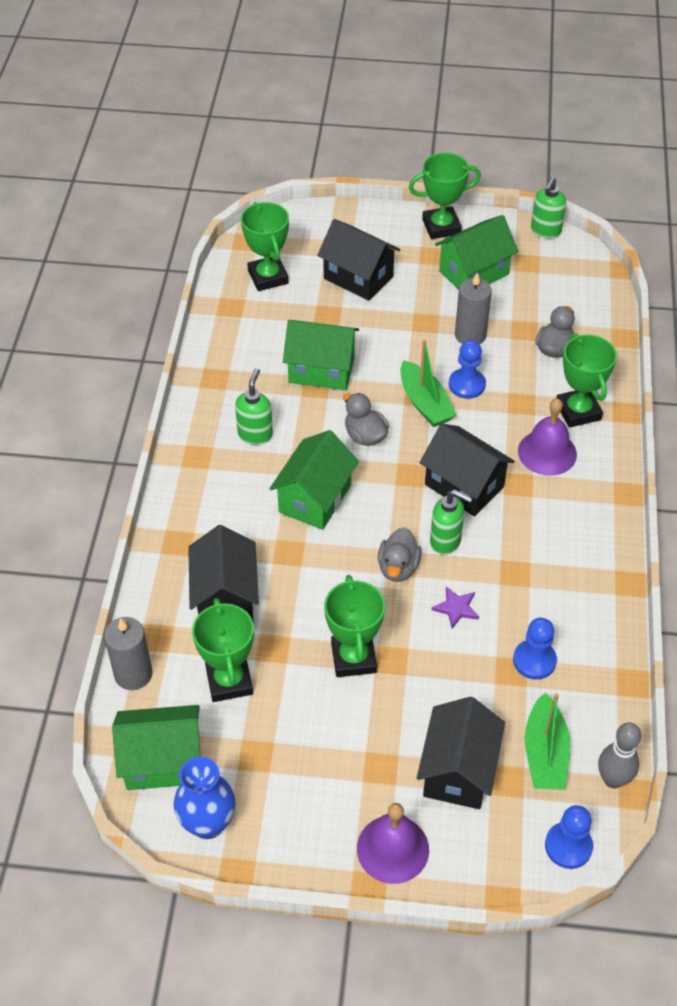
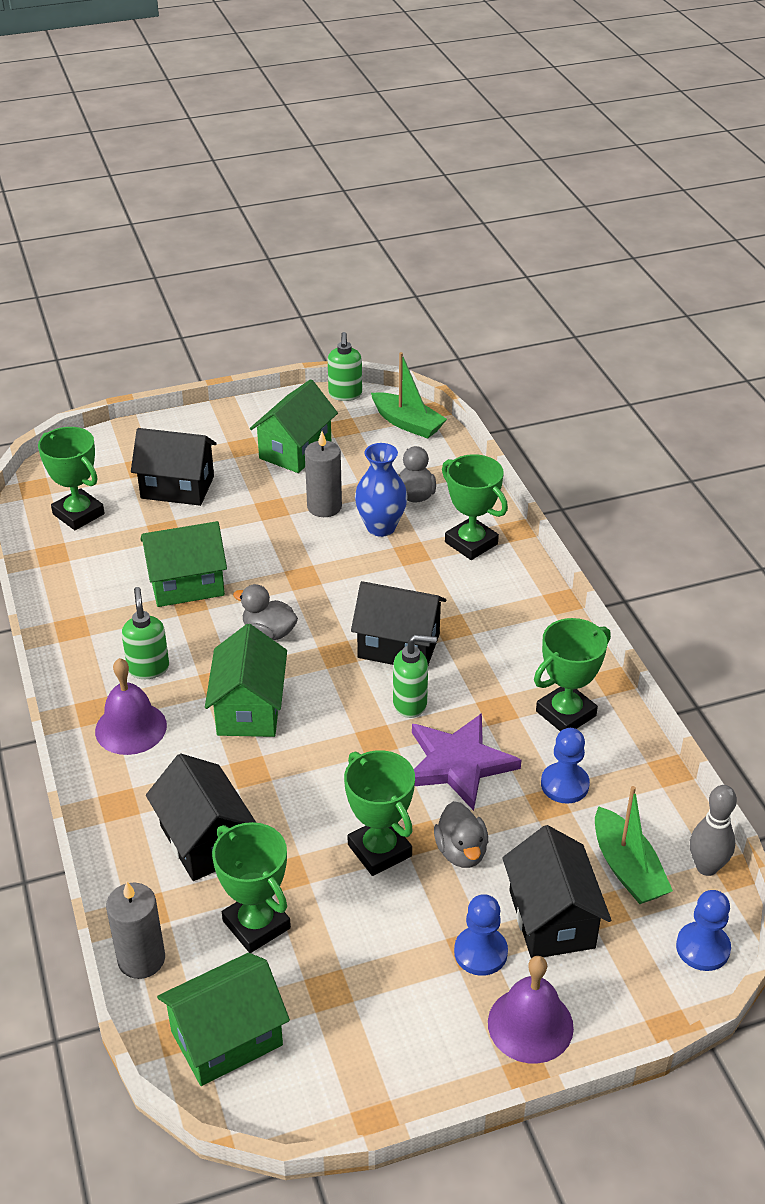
camera: 25 degrees left, 10 degrees down
blue vase [173,757,236,839] -> blue vase moved to [355,443,408,537]
grey duck [378,527,422,582] -> grey duck moved to [434,801,488,868]
green boat [401,340,456,427] -> green boat moved to [371,352,447,439]
green trophy [409,153,481,239] -> green trophy moved to [534,618,611,731]
purple star [432,587,479,629] -> purple star [412,713,521,811], size x2.18
blue pawn [449,340,486,399] -> blue pawn moved to [454,894,508,976]
purple bell [518,398,577,476] -> purple bell moved to [95,658,167,755]

